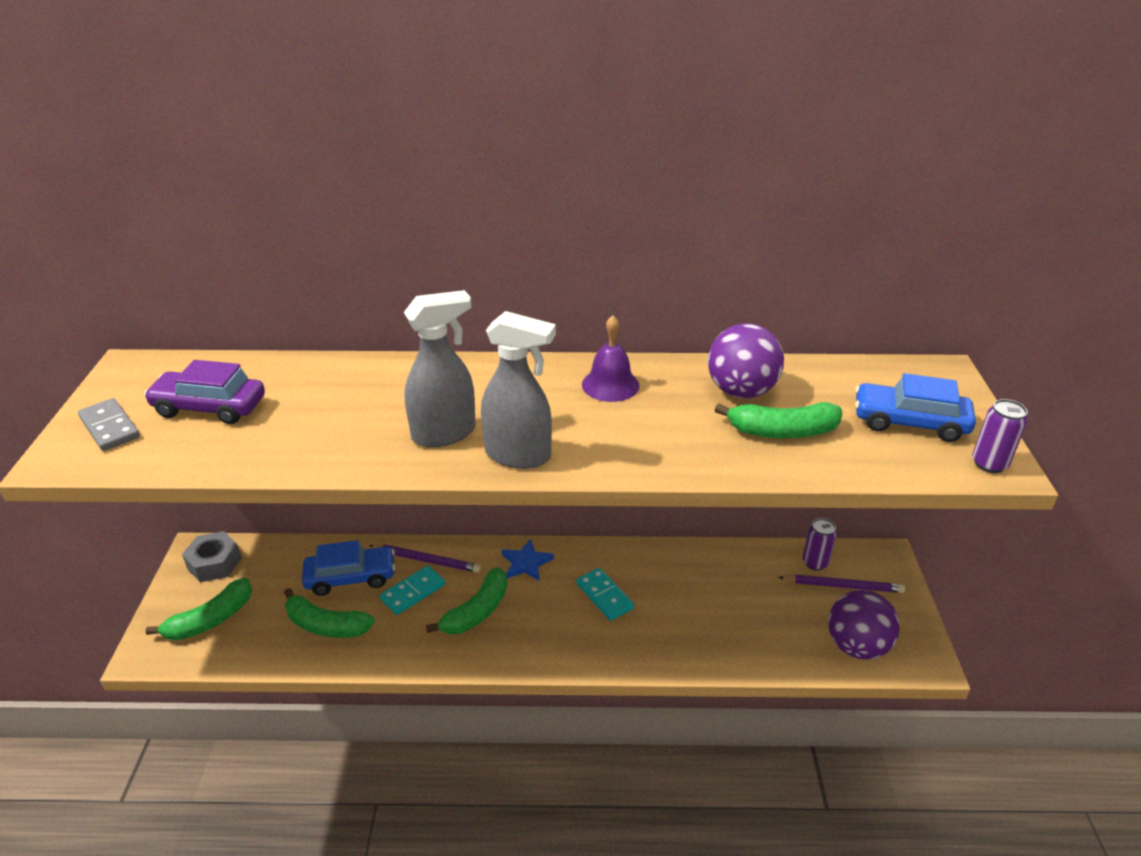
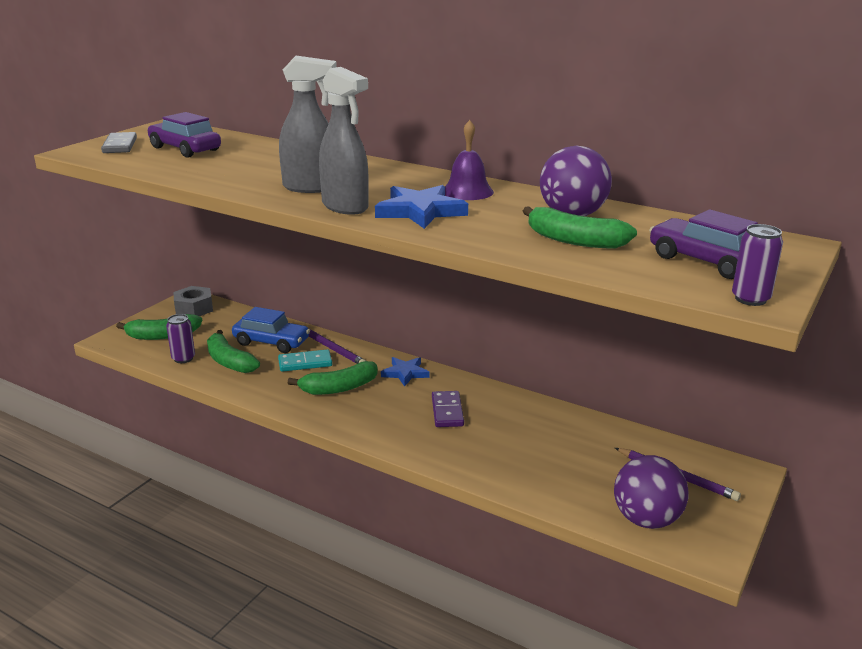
camera: 30 degrees right, 10 degrees down
turquoise domino [576,568,634,621] -> purple domino [432,391,464,427]
purple can [803,518,837,571] -> purple can moved to [166,314,195,363]
blue car [855,373,976,442] -> purple car [649,209,758,279]
none -> blue star [375,185,468,229]

